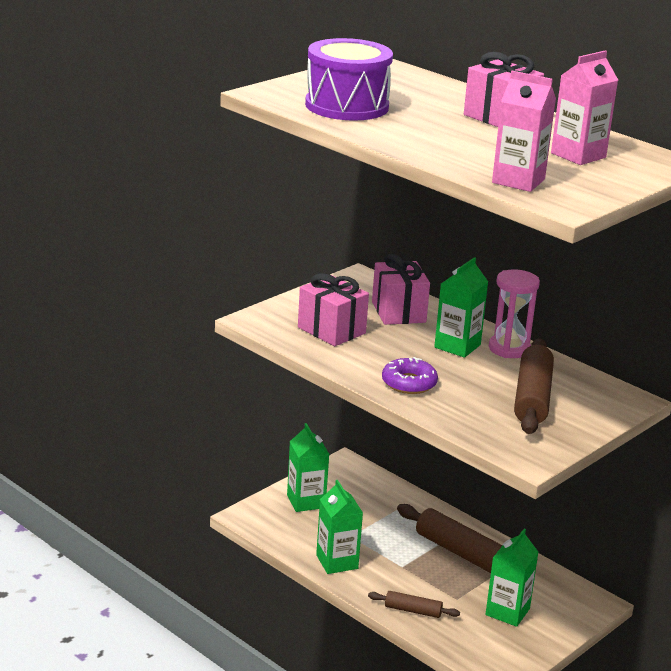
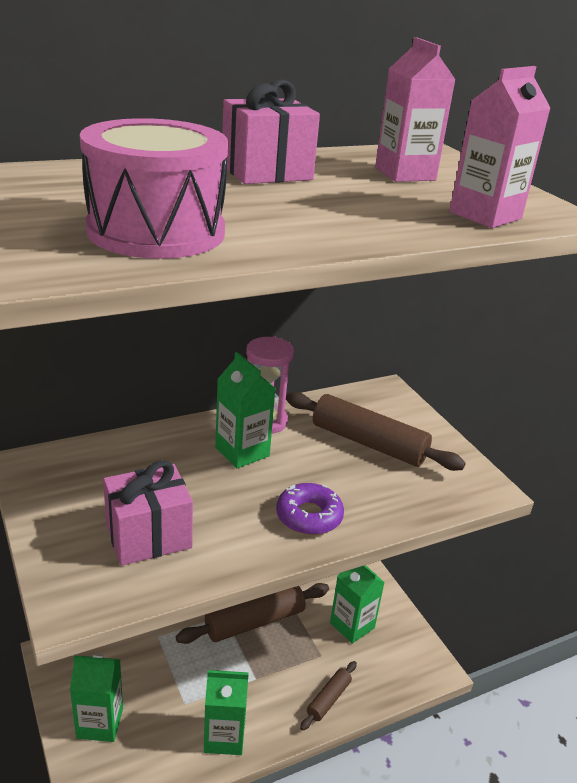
camera: 70 degrees left, 5 degrees up
purple drum [305,38,393,121] -> pink drum [80,118,228,259]
pink gift [372,254,430,325] -> none

